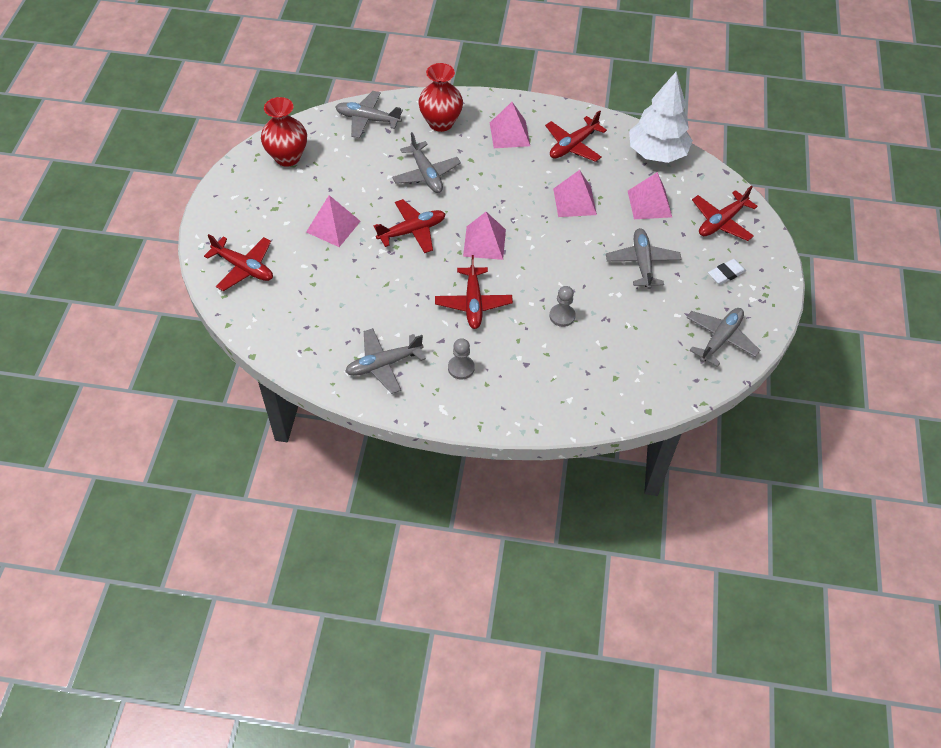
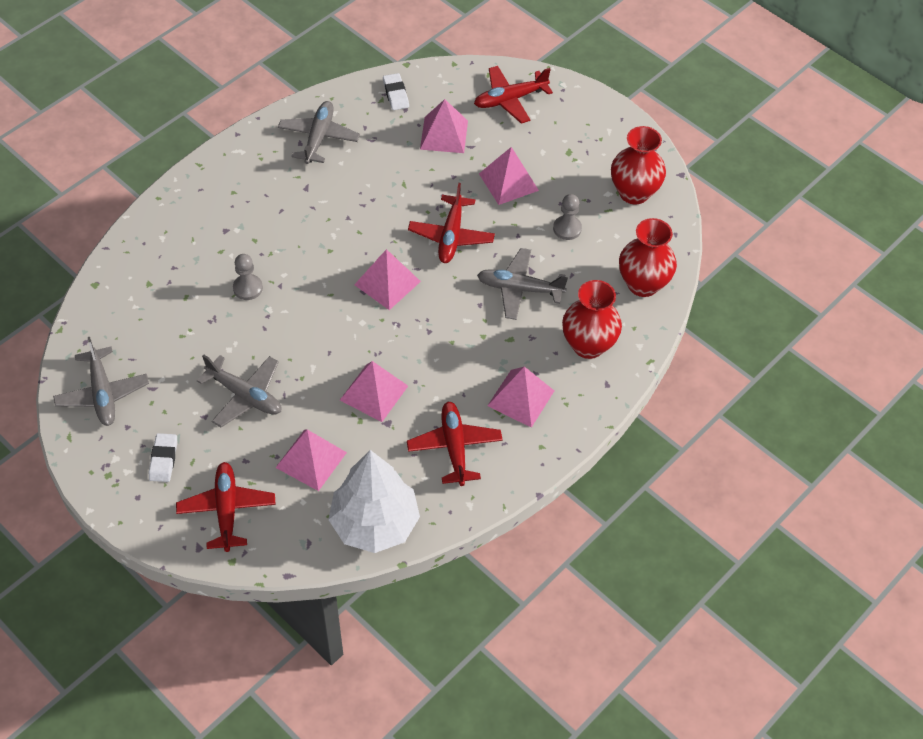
camera: 125 degrees right, 0 degrees up
grey plane [336,91,403,138] -> red vase [619,218,677,297]
red plane [435,255,513,329] -> none
grey pawn [448,338,475,379] -> grey pawn moved to [553,194,582,240]
none -> white eraser [383,73,409,110]
none -> pink pyramid [420,99,468,153]

